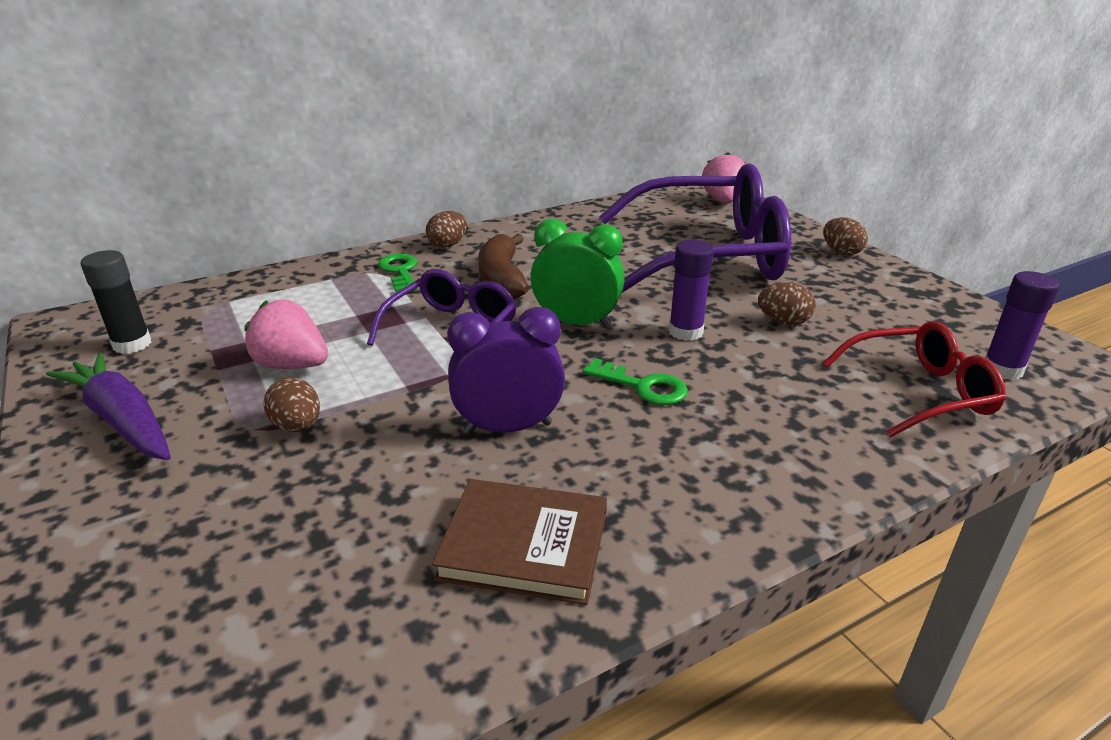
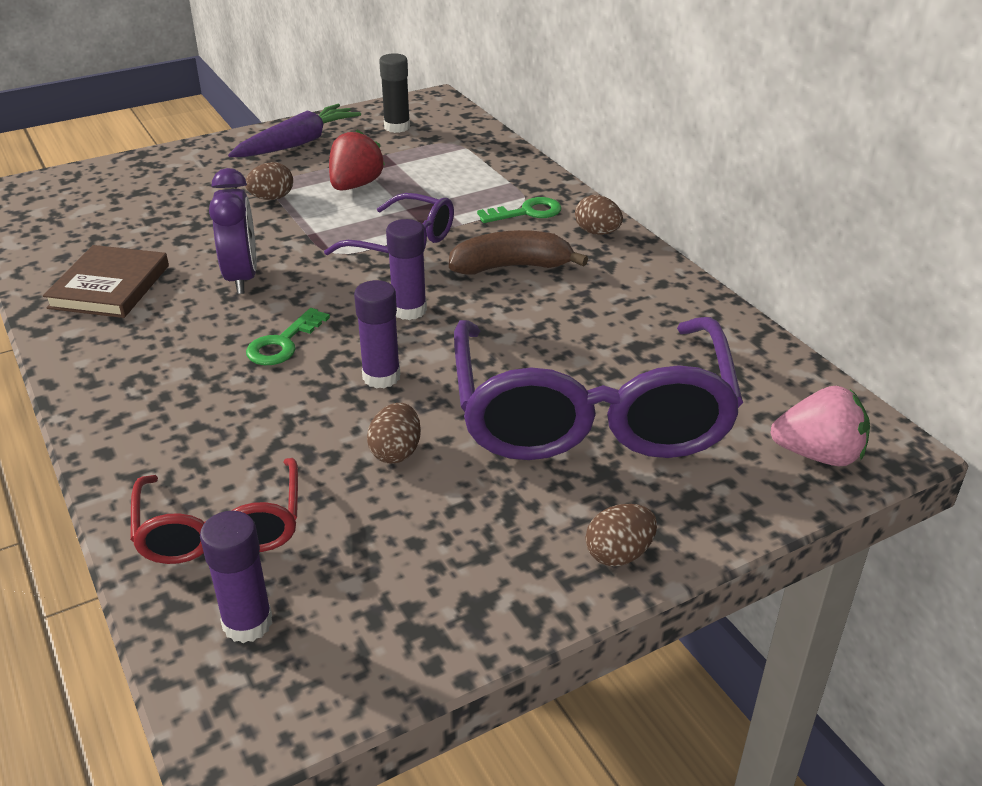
camera: 90 degrees right, 5 degrees up
pink strawberry [244,300,328,369] -> red strawberry [329,129,385,191]
green clock [531,219,625,328] -> purple glue stick [386,219,427,320]

